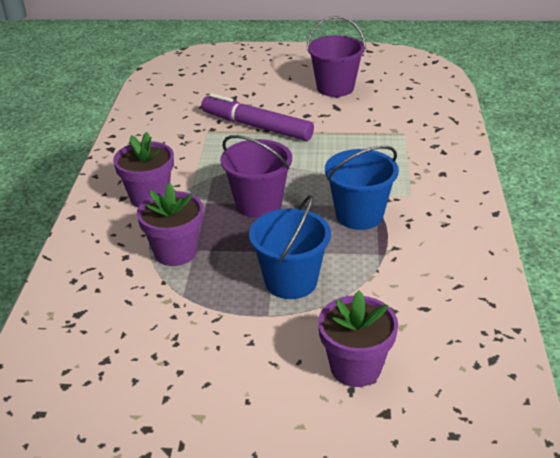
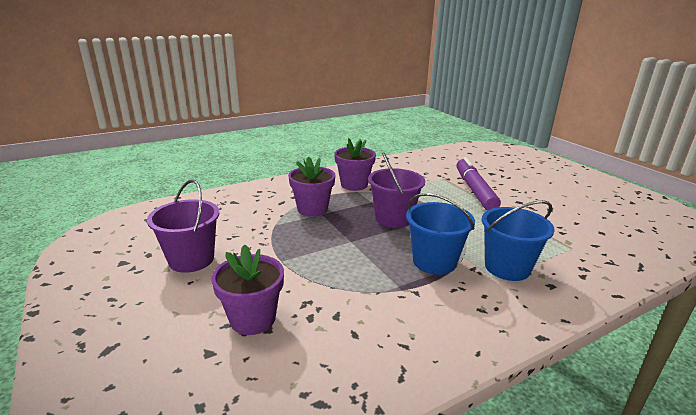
camera: 55 degrees right, 10 degrees down
blue bucket [249,195,331,299] -> blue bucket moved to [482,200,555,281]
purple bucket [307,16,366,97] -> purple bucket moved to [147,179,220,273]

